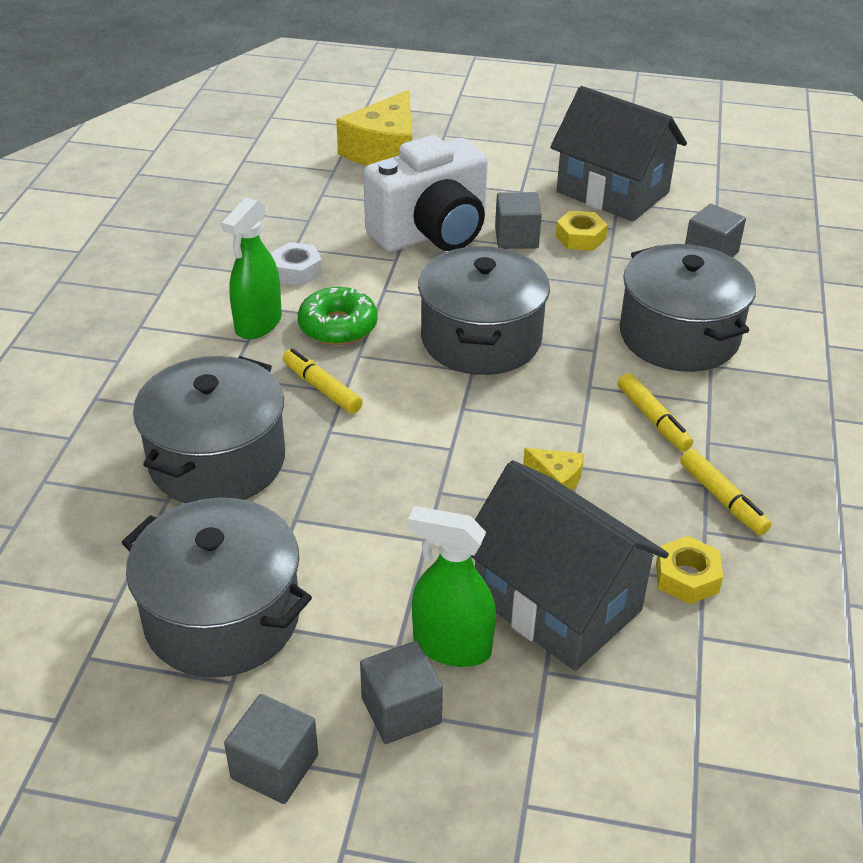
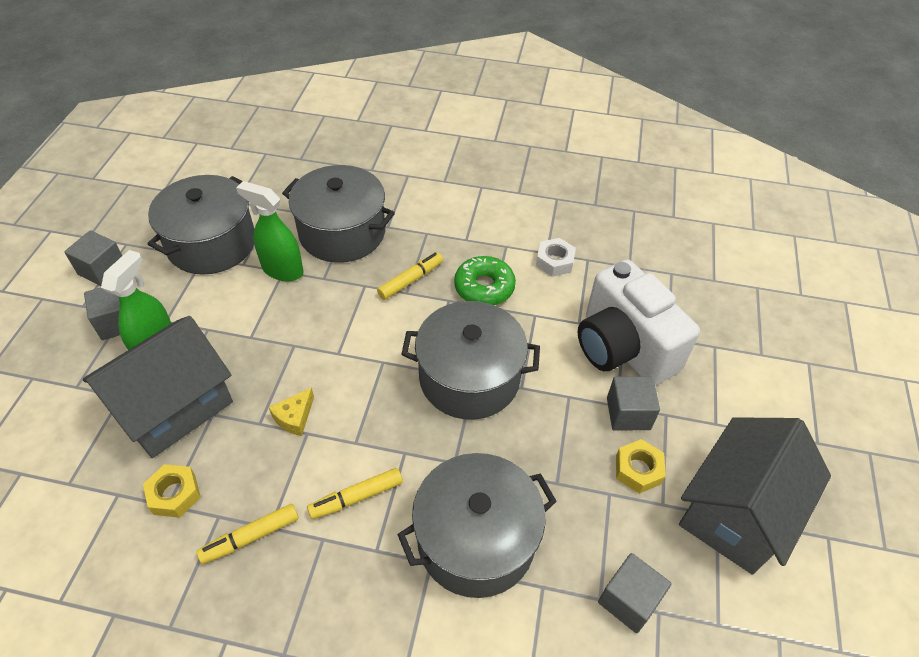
camera: 90 degrees right, 10 degrees up
green spray bottle [221,197,282,339] -> green spray bottle moved to [236,181,304,282]
yellow cheese [336,90,412,166] -> none

